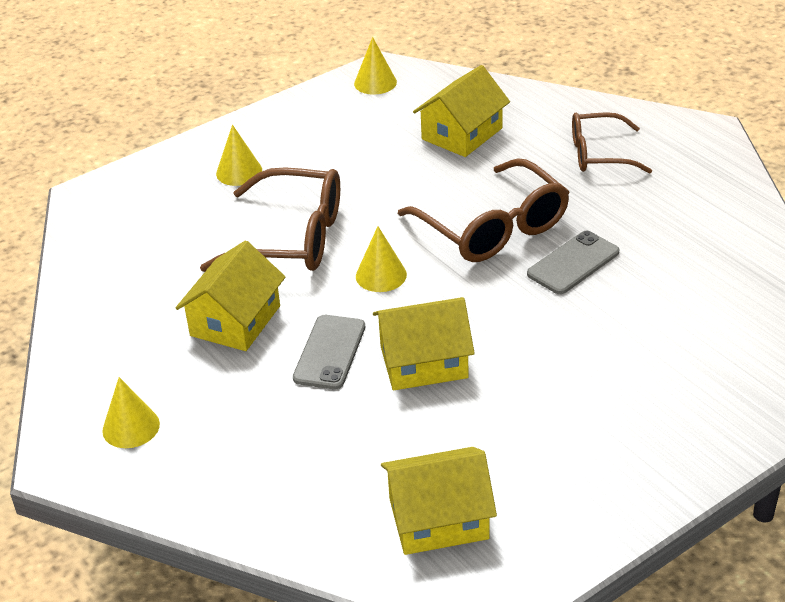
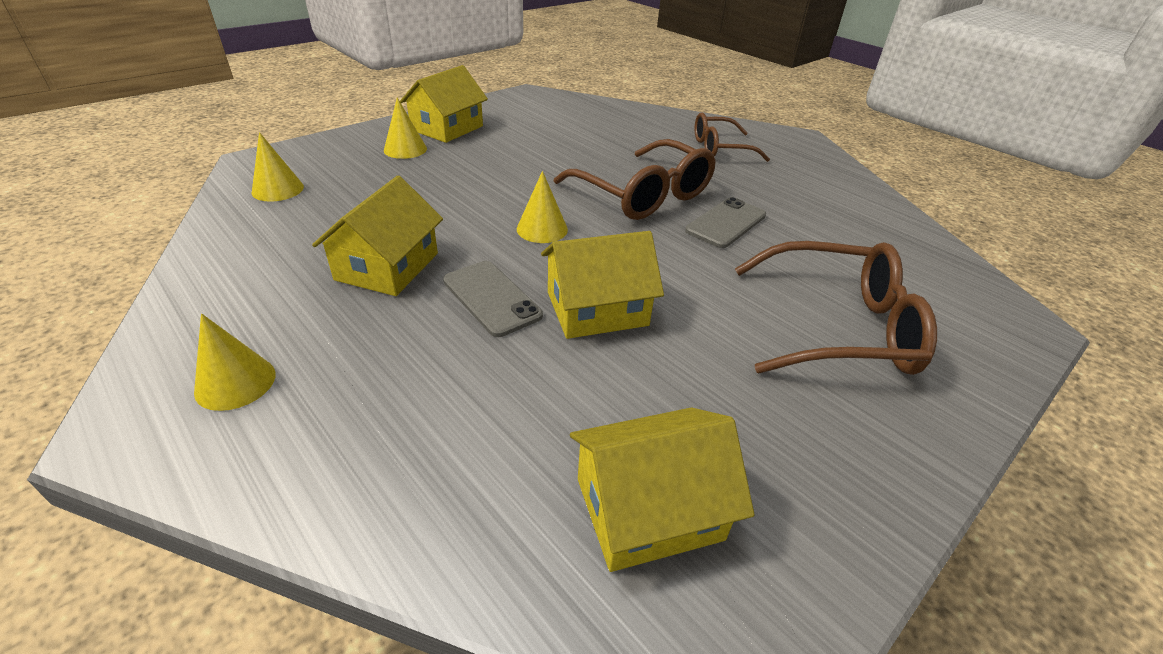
camera: 10 degrees left, 0 degrees up
brown glasses [200,167,340,272] -> brown glasses moved to [735,241,937,375]
grey phone [293,315,365,389] -> grey phone turned 45 degrees counterclockwise [443,261,543,337]
yellow cone [354,37,397,95] -> yellow cone moved to [251,132,304,202]
yellow house [413,65,510,157] -> yellow house moved to [400,65,488,143]

